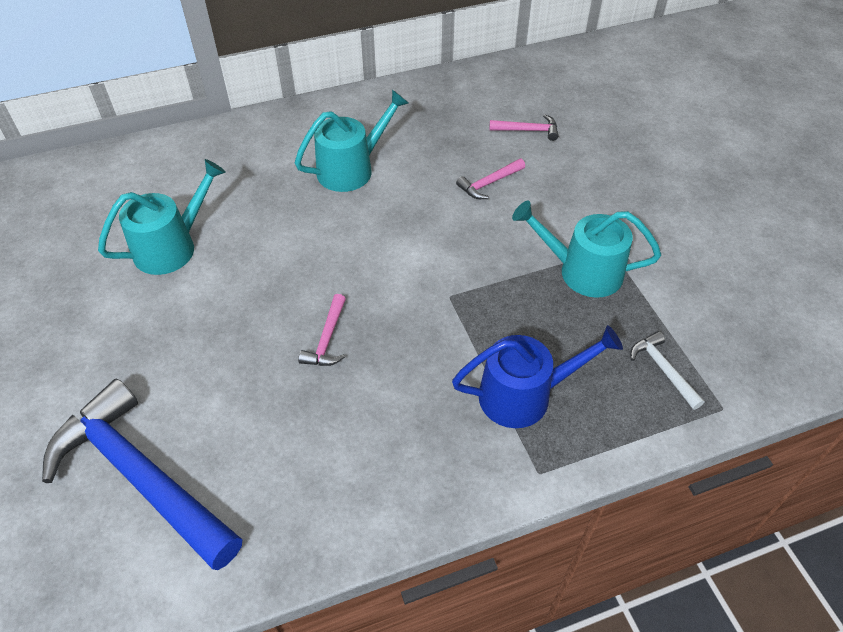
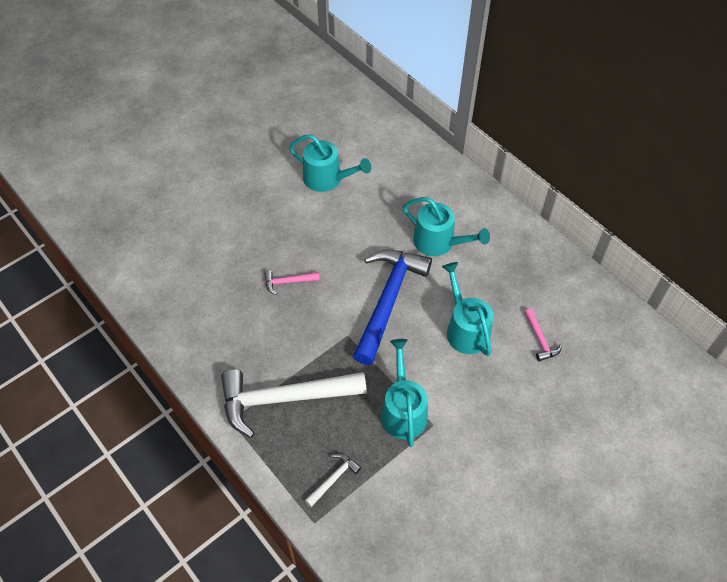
camera: 70 degrees right, 5 degrees up
blue hammer [42,379,242,570] -> blue hammer moved to [353,249,432,365]
blue watering can [452,325,623,428] -> white hammer [221,369,367,438]
pink hammer [456,159,525,199] -> turquoise watering can [442,262,493,356]

